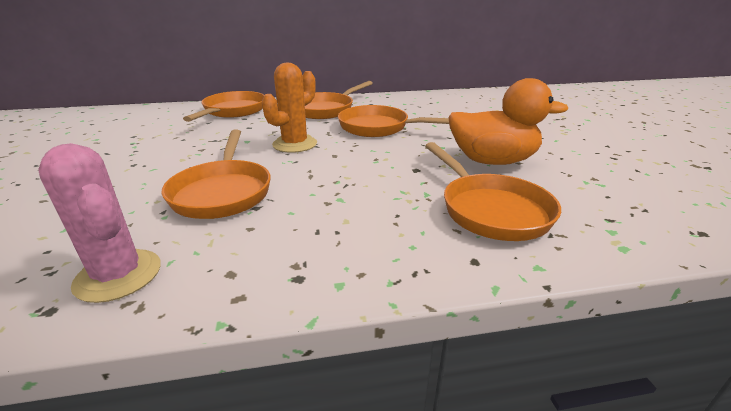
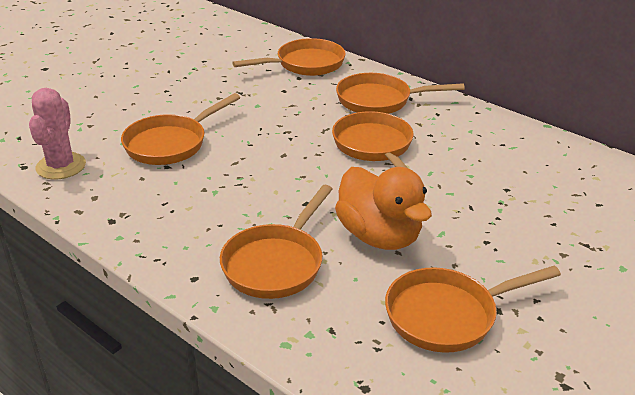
camera: 50 degrees right, 5 degrees up
orange cactus [262,63,317,153] -> none
none -> orange pan [385,266,561,353]

